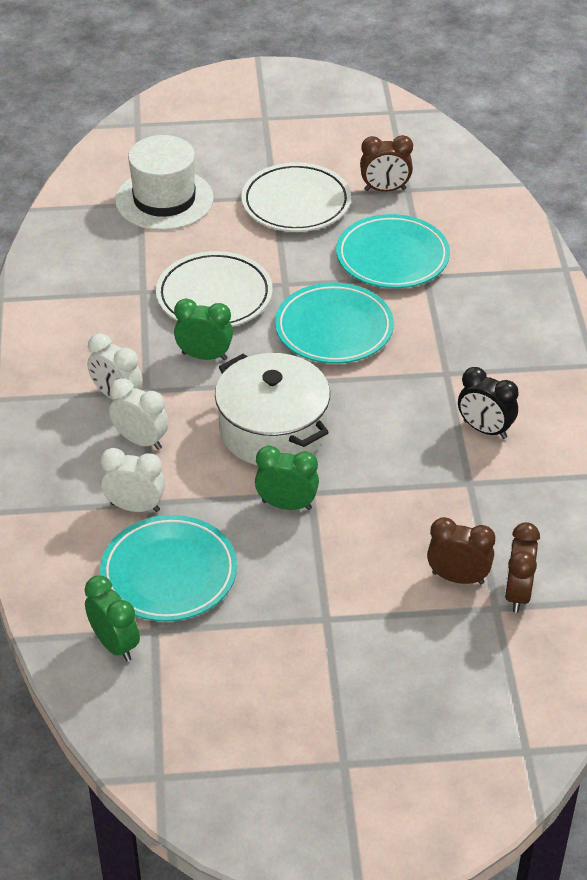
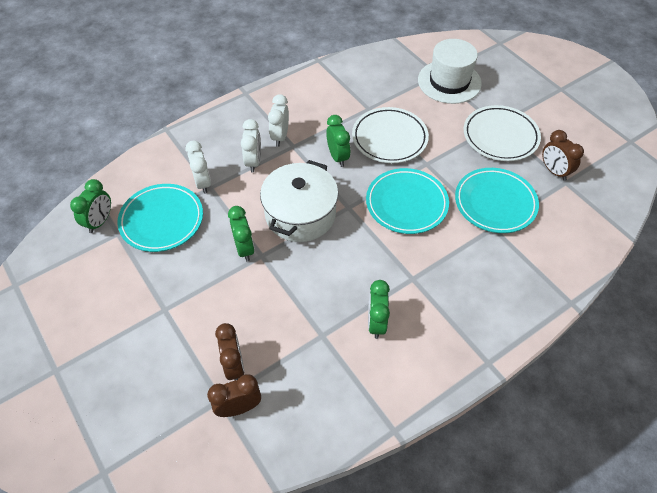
camera: 60 degrees right, 10 degrees up
black clock [458,367,518,439] -> green clock [368,280,390,339]

